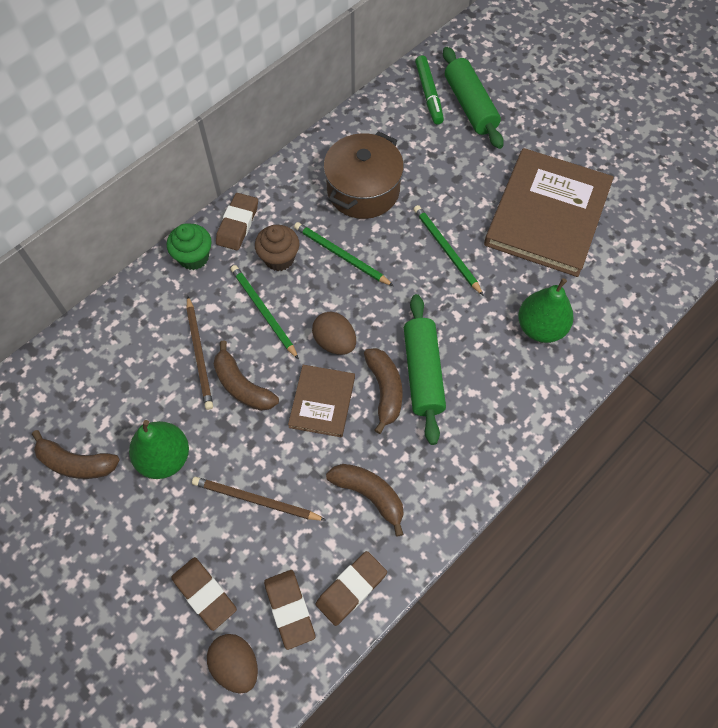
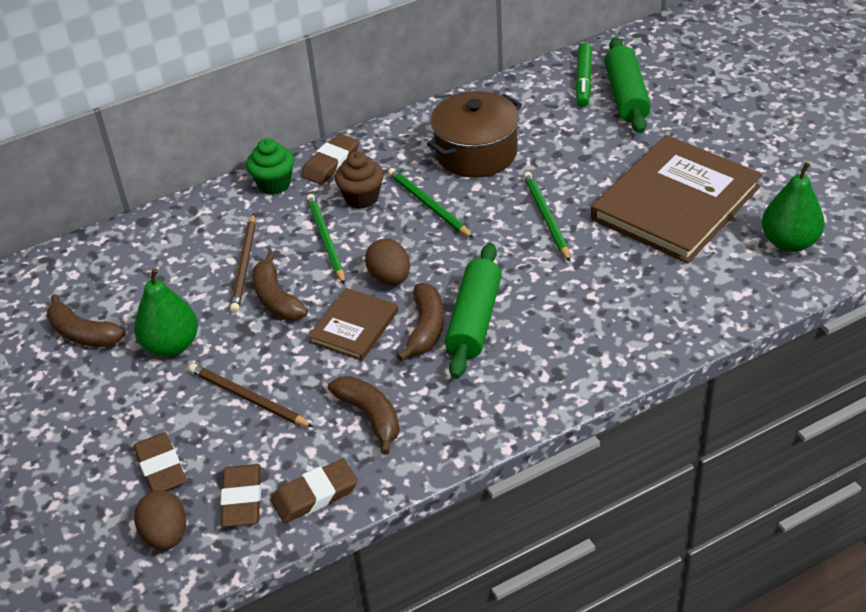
camera: 20 degrees right, 20 degrees down
green pear [518,278,573,343] -> green pear moved to [762,162,825,252]

